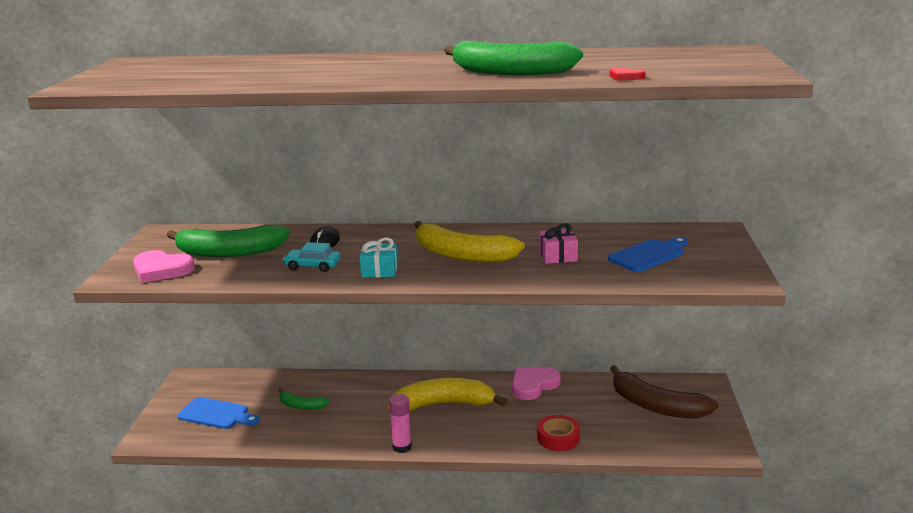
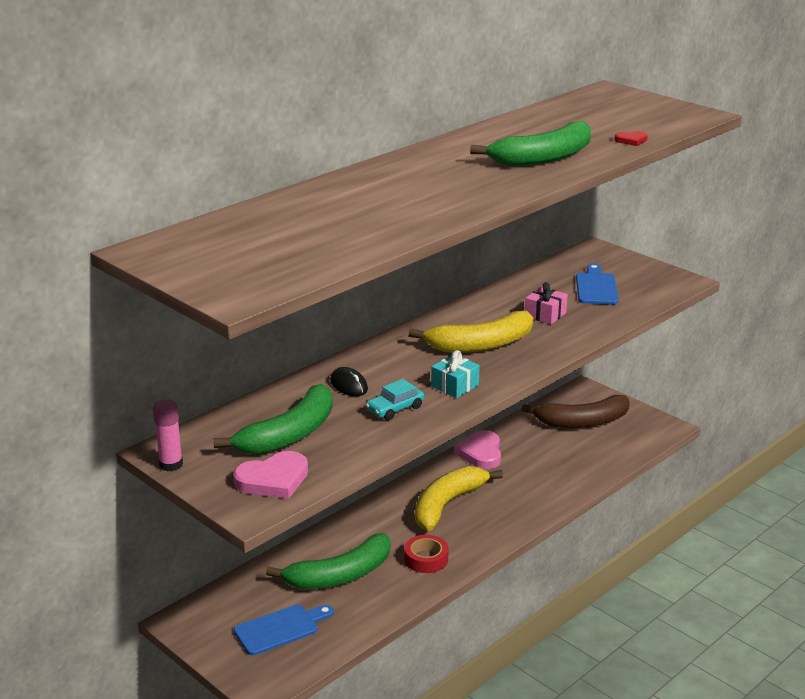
camera: 50 degrees left, 5 degrees up
green banana [278,389,330,410] -> green banana [266,533,390,589], size x1.94
pink glue stick [389,394,412,453] -> pink glue stick moved to [153,399,183,471]
red tape [537,415,580,451] -> red tape moved to [404,535,449,573]

